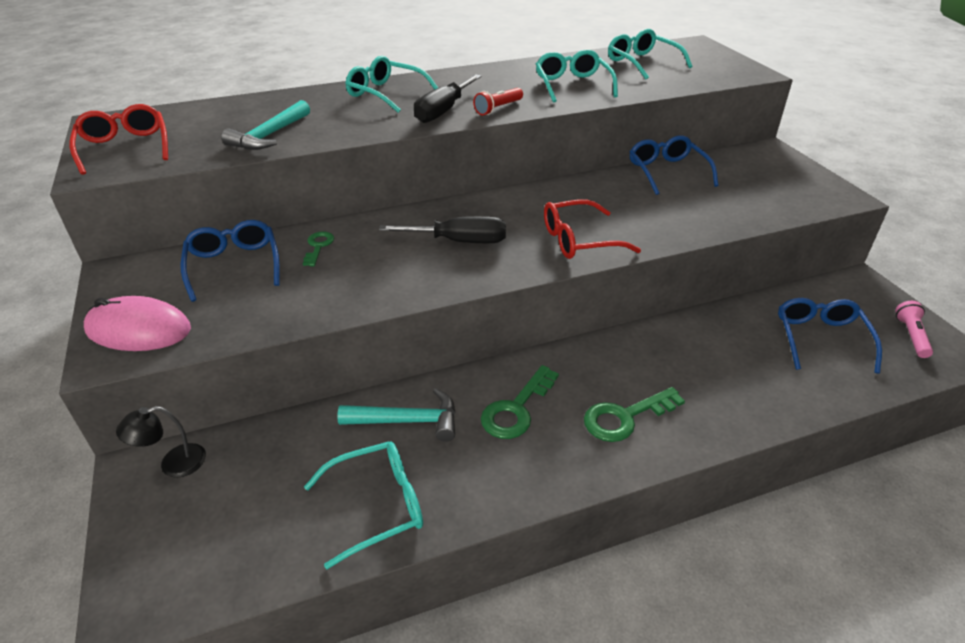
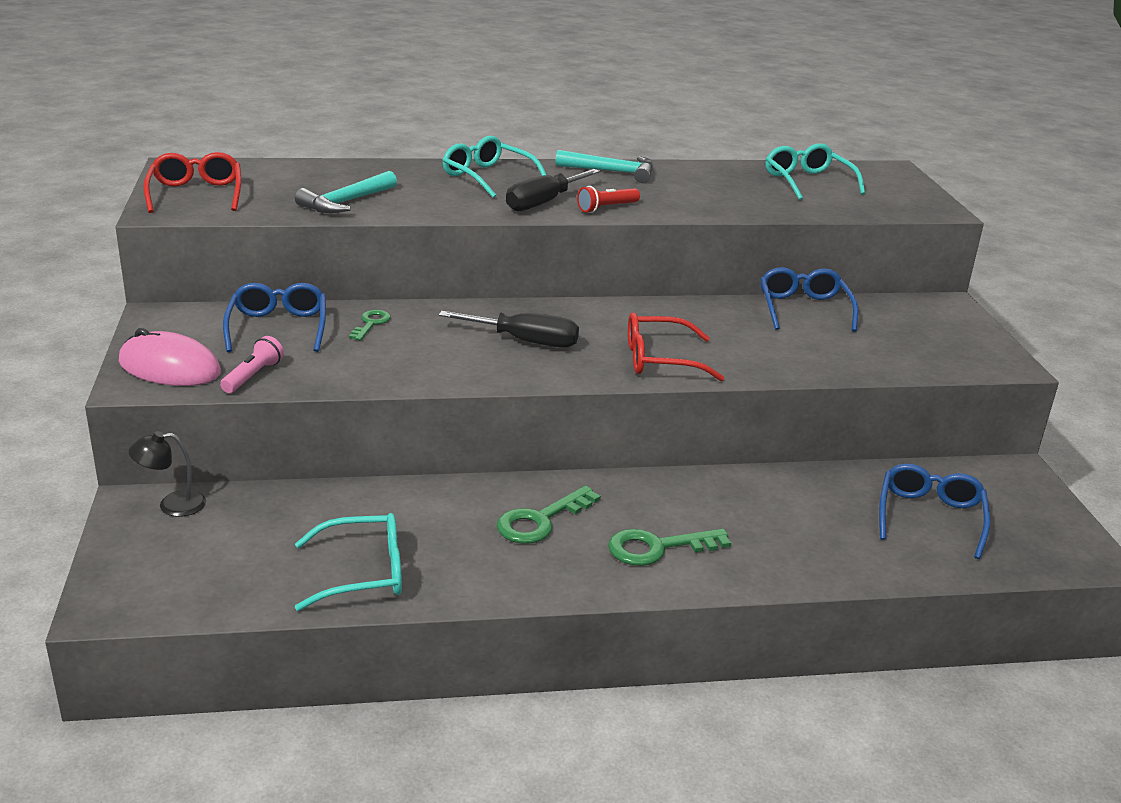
camera: 10 degrees right, 10 degrees down
turquoise hammer [337,388,456,442] -> turquoise hammer moved to [556,150,653,183]
turquoise glasses [536,50,618,103] -> none
pink flashlight [895,301,933,358] -> pink flashlight moved to [220,336,284,393]

